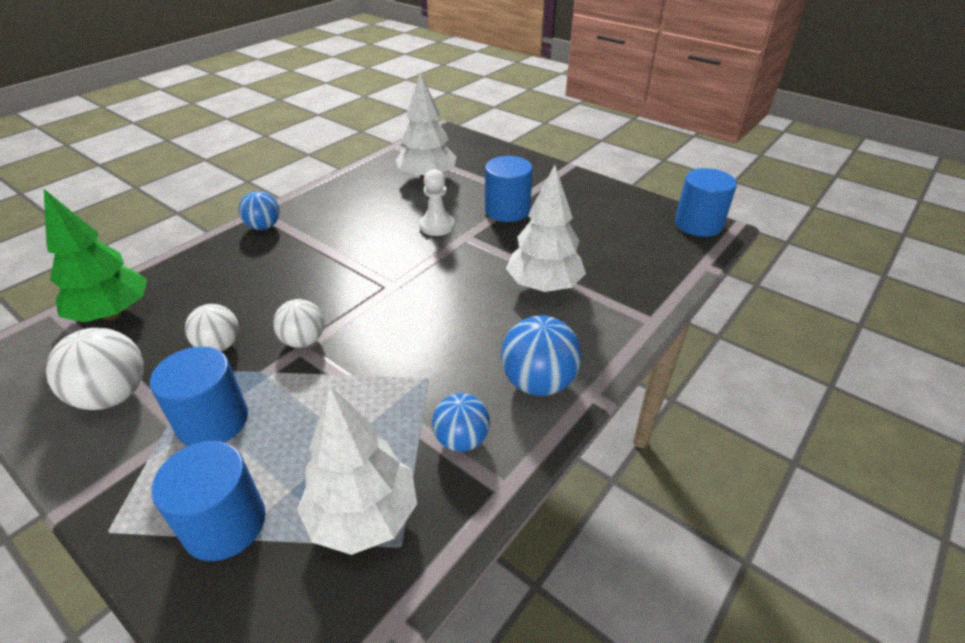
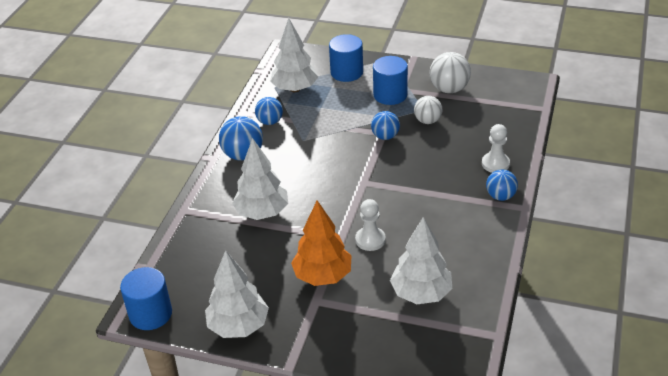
camera: 160 degrees right, 0 degrees up
green tree [44,189,148,322] -> none
white ball [273,299,324,348] -> blue ball [371,111,400,140]
blue cylinder [485,156,533,222] -> orange tree [291,200,352,286]
none -> white tree [205,250,269,338]
none -> white pawn [482,124,510,173]

